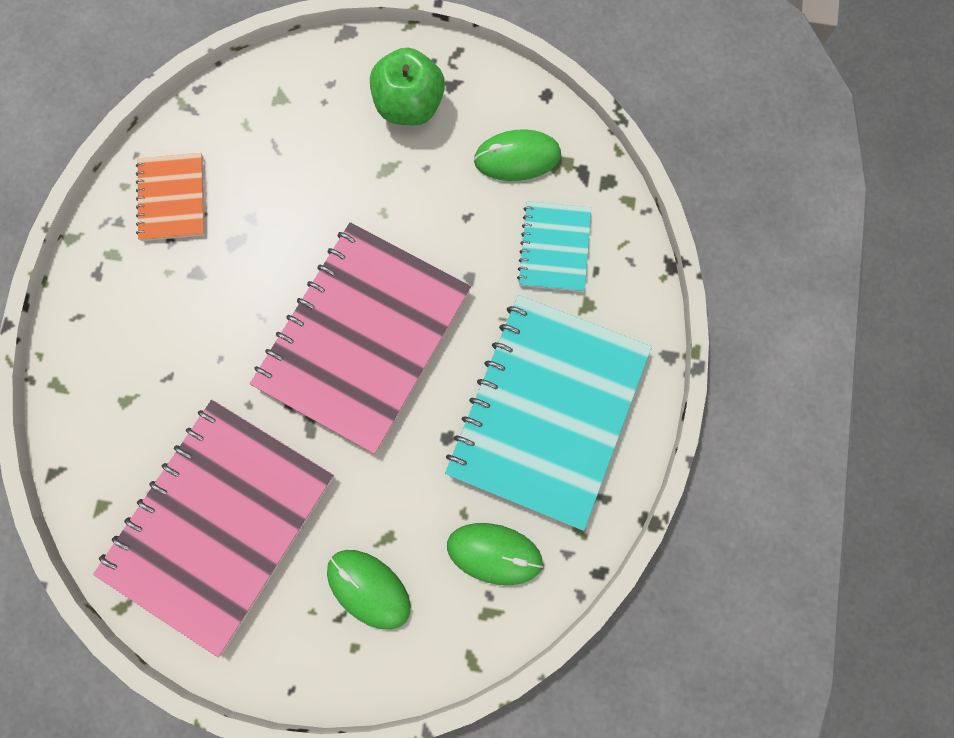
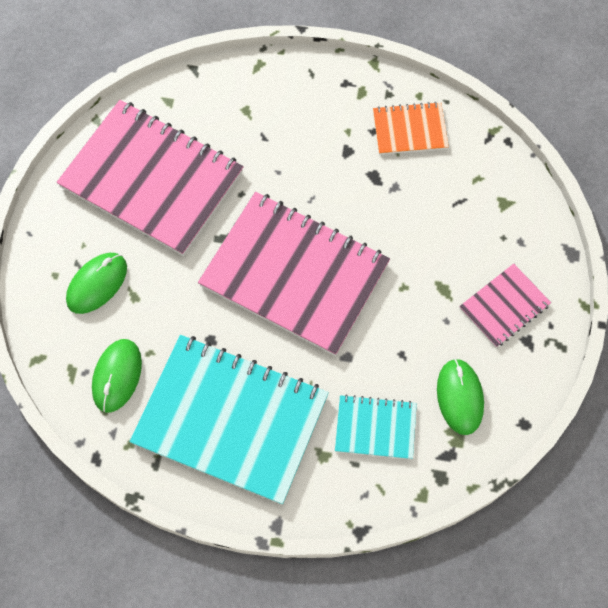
camera: 90 degrees right, 10 degrees down
green apple [370,48,445,125] -> pink notebook [459,264,551,347]

